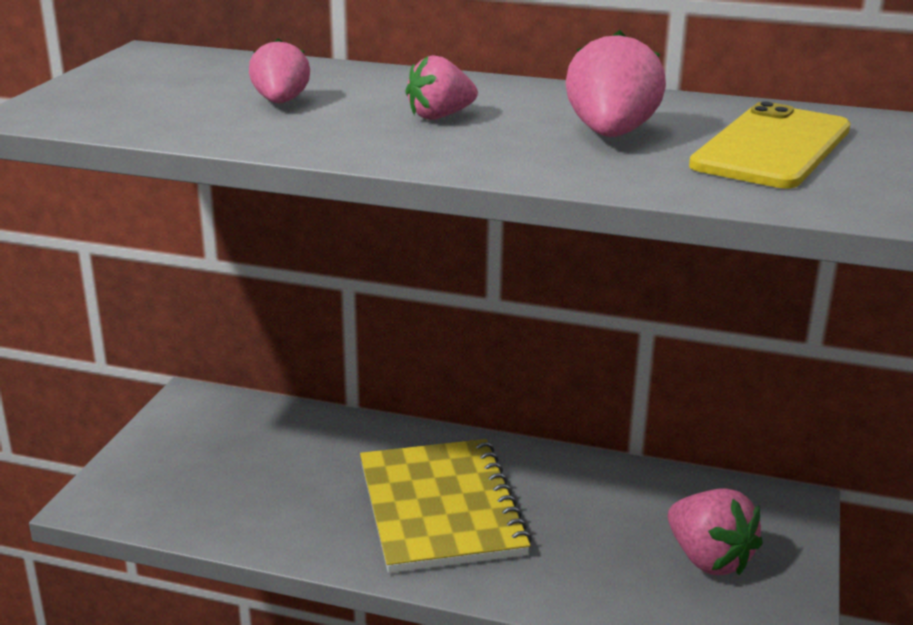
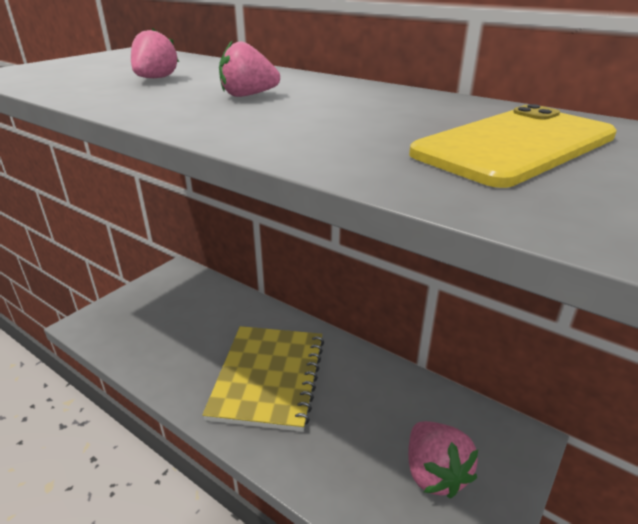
camera: 20 degrees right, 5 degrees up
pink strawberry [565,30,666,137] -> none

